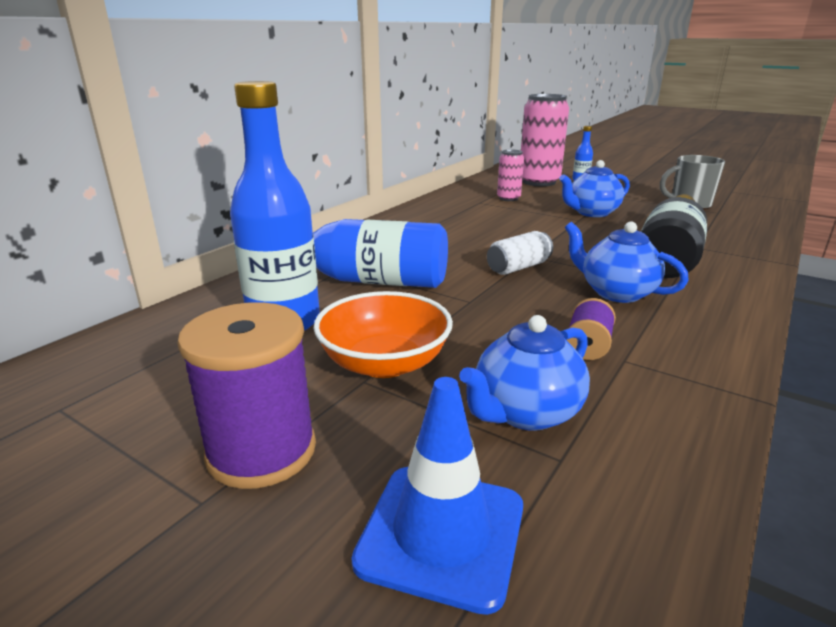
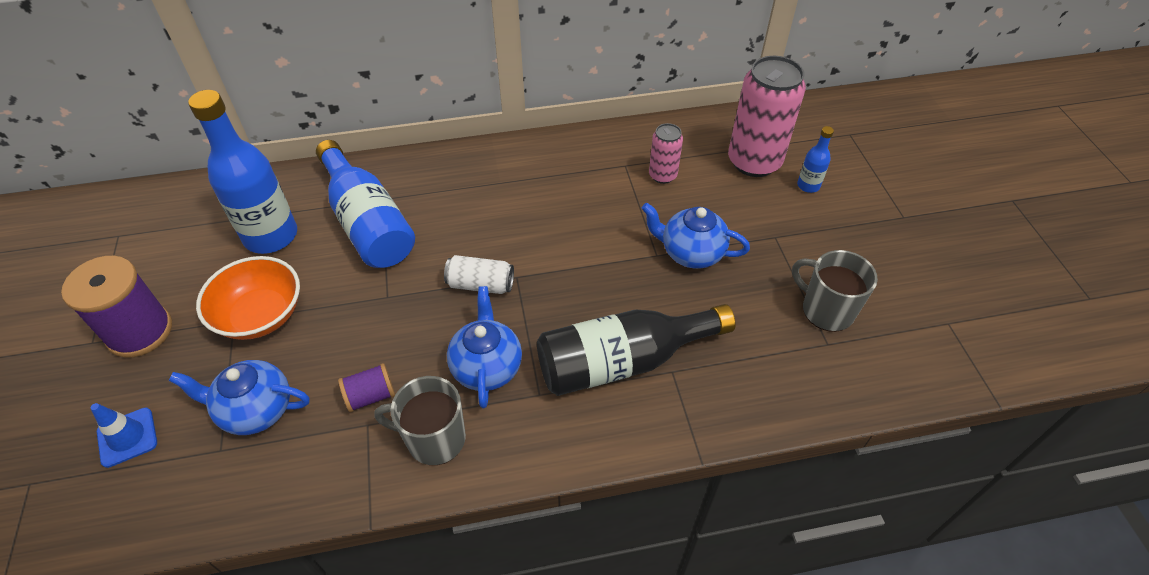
camera: 45 degrees right, 25 degrees up
blue traffic cone [351,377,523,615] -> blue traffic cone [91,403,157,468], size x0.65
none -> grey mug [374,376,466,465]

